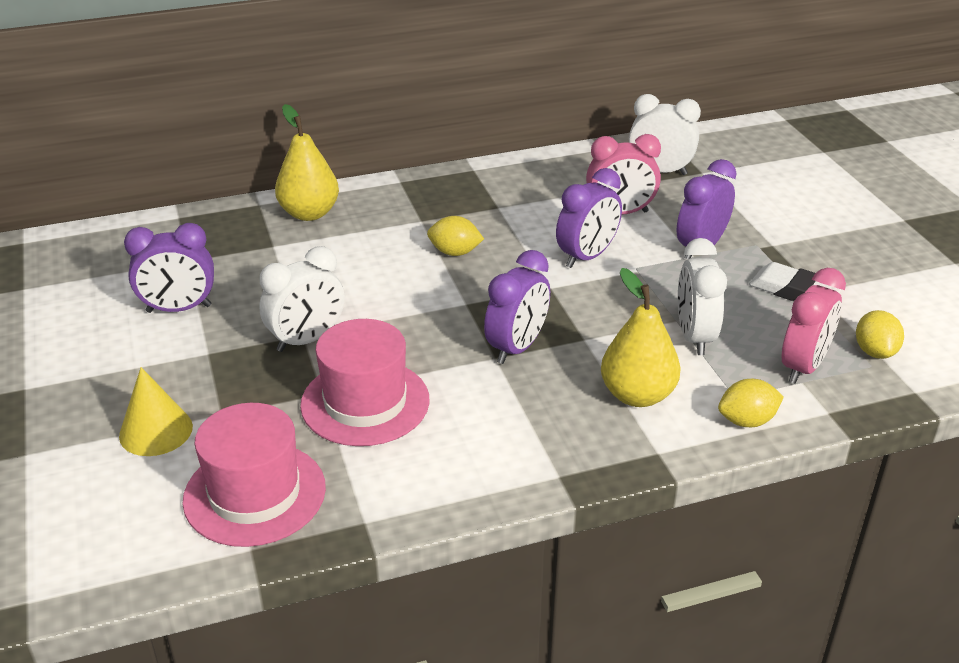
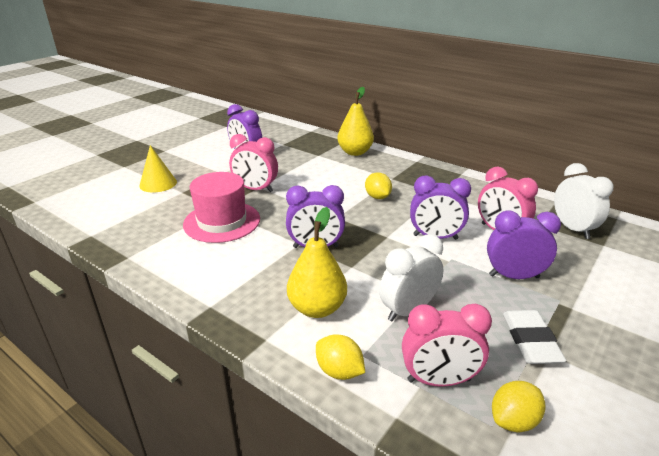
camera: 55 degrees right, 5 degrees down
pink hat [182,403,326,547] -> none
white clock [259,246,345,352] -> pink clock [229,134,278,192]

